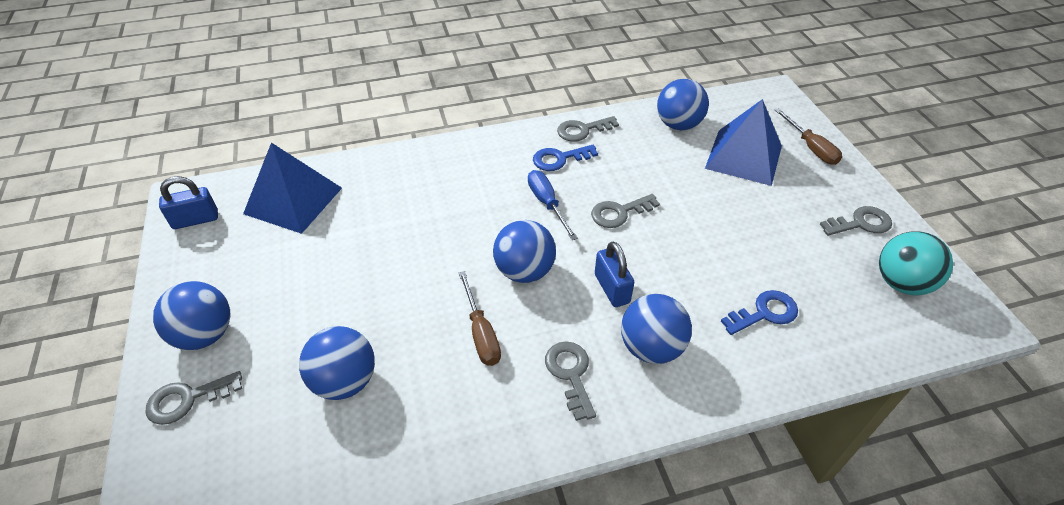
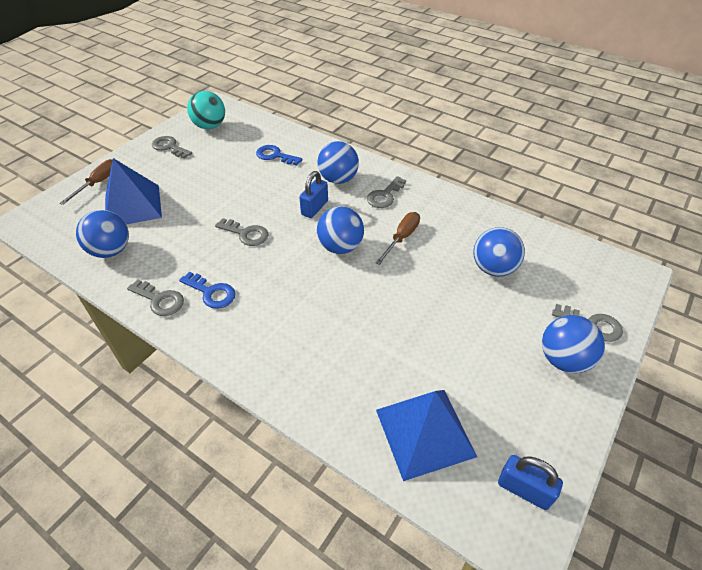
camera: 130 degrees left, 0 degrees up
blue screwdriver [528,170,577,240] -> none

